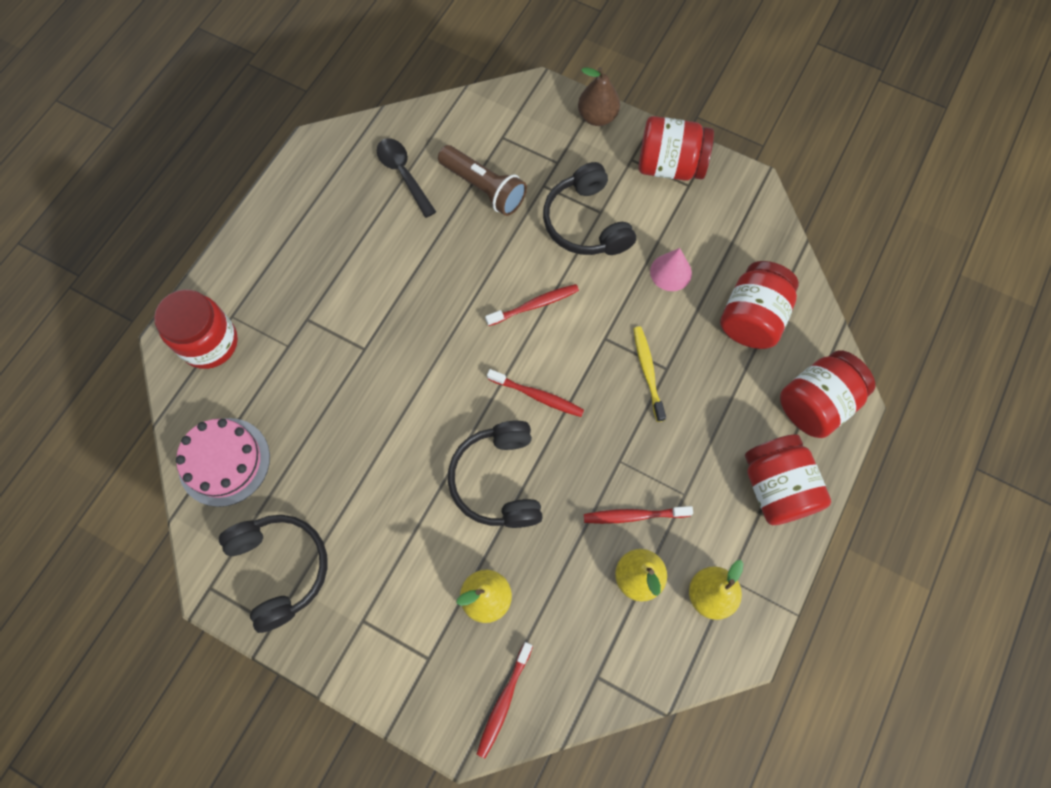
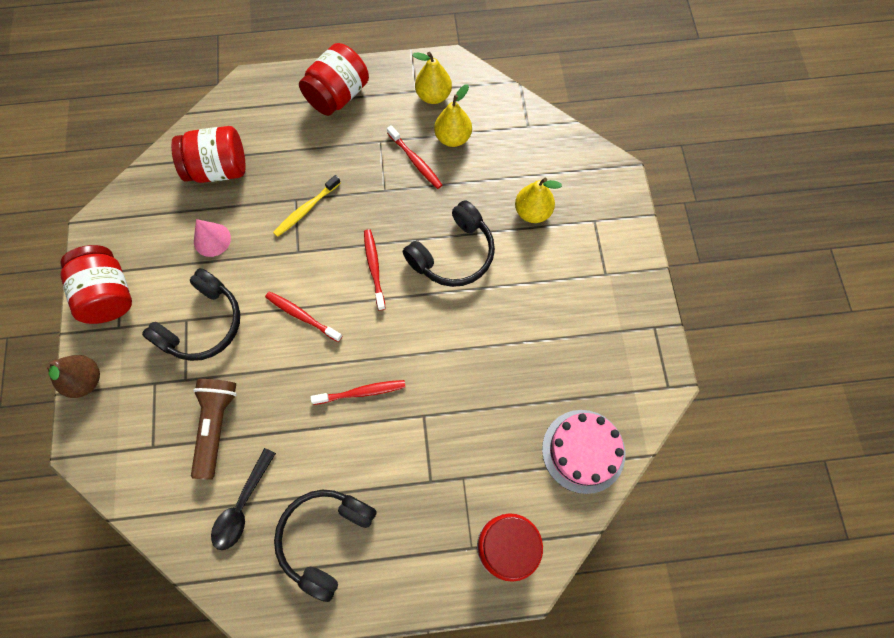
camera: 125 degrees left, 0 degrees up
black headphones [219,515,328,633] -> black headphones moved to [274,490,377,602]
red toothbrush [477,642,533,758] -> red toothbrush moved to [310,380,406,405]
red jar [780,350,875,438] -> none

